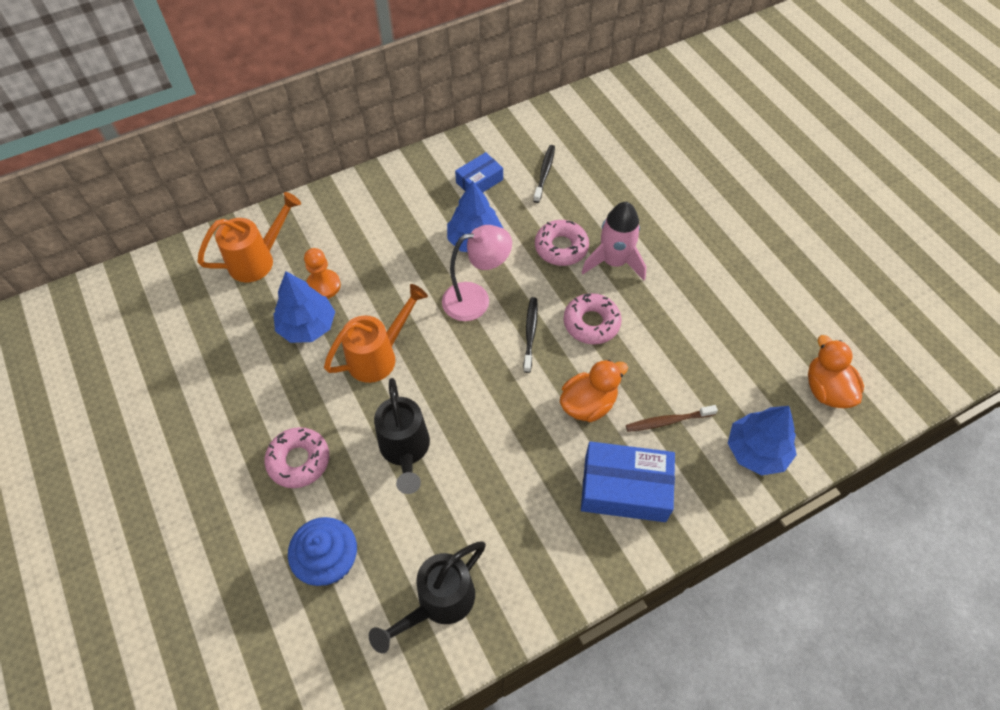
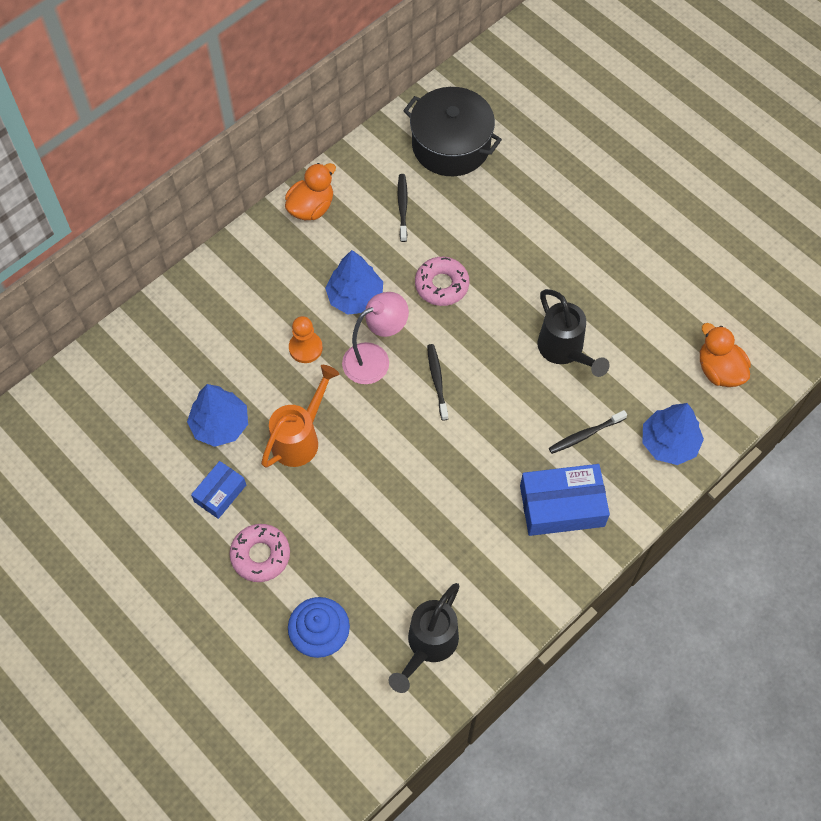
camera: 15 degrees left, 5 degrees up
orange watering can [197,192,301,283] -> none
orange pawn [304,248,341,299] -> orange pawn moved to [289,316,323,363]
black watering can [374,378,430,494] -> black watering can moved to [537,289,610,377]
blue box [455,152,503,193] -> blue box moved to [191,461,246,519]
orange duck [560,359,628,422] -> orange duck moved to [285,163,336,220]
pink donut [564,293,622,345] -> none
pink rocket [581,202,646,280] -> none
brown toothbrush [626,405,718,432] -> black toothbrush [549,410,627,454]
none -> black pot [403,87,502,176]

